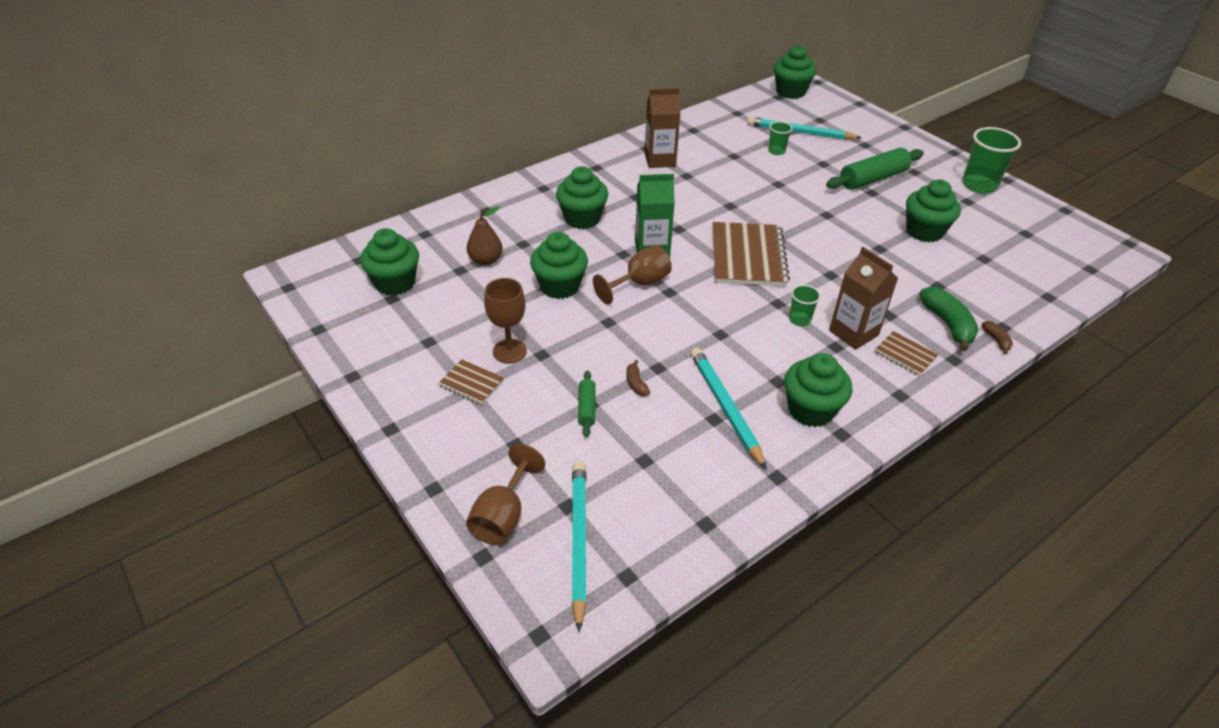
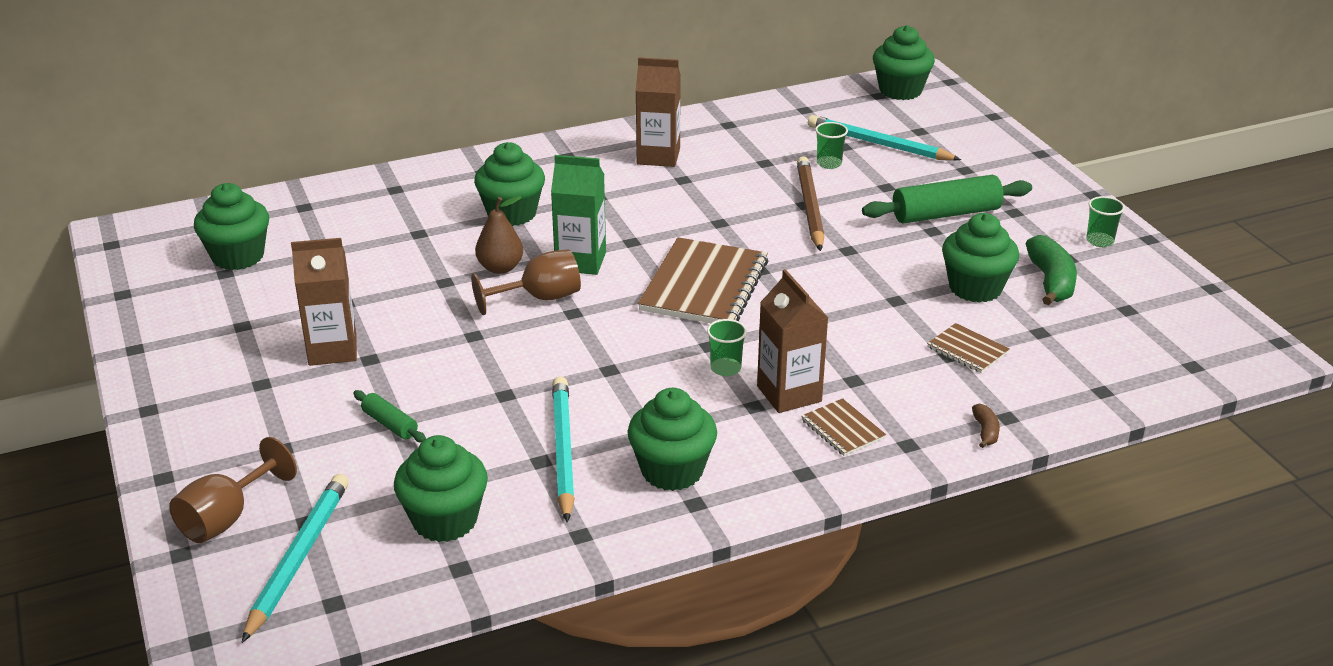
camera: 15 degrees right, 10 degrees down
brown notebook [438,360,504,405] -> brown notebook moved to [927,323,1010,373]
brown pear [467,206,503,265] -> brown pear moved to [475,196,523,274]
brown goblet [484,278,527,364] -> brown carton [291,238,357,366]
green cupcake [530,232,588,299] -> green cupcake moved to [394,435,488,542]
green rolling pin [578,370,596,437] -> green rolling pin turned 60 degrees counterclockwise [354,390,426,443]
brown banana [626,360,650,396] -> none
green banana [919,287,979,351] -> green banana moved to [1026,235,1077,305]
green cup [962,127,1021,194] -> green cup [1086,196,1125,247], size x0.54
none -> brown pencil [797,157,824,251]

